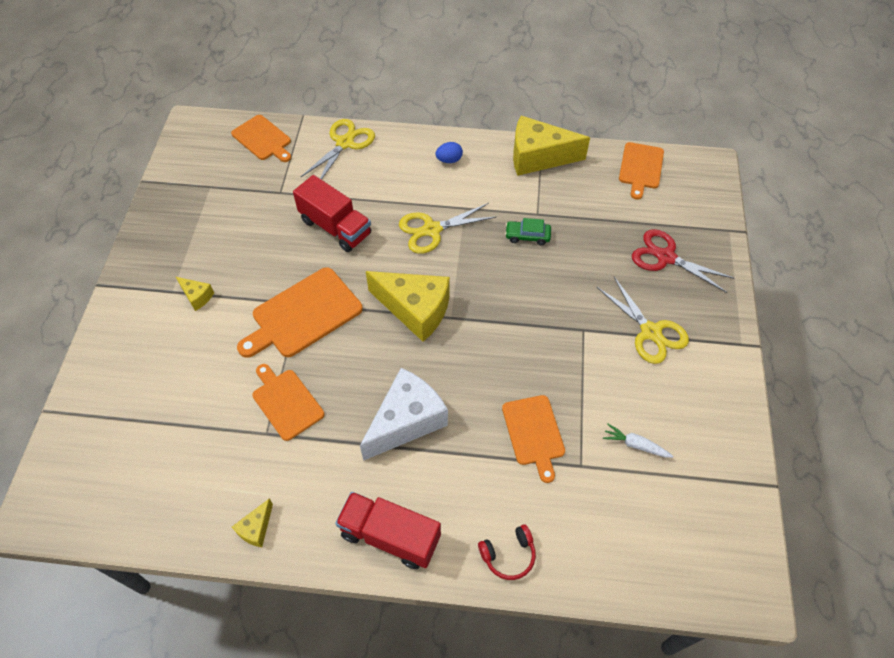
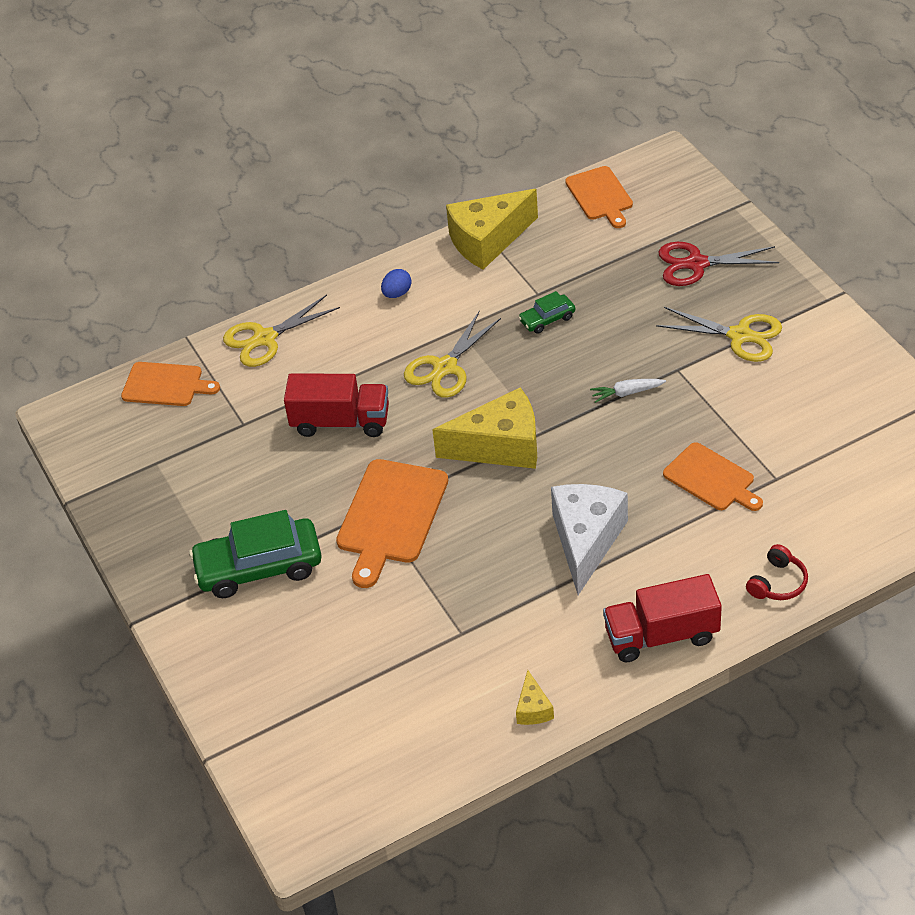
camera: 30 degrees left, 10 degrees down
yellow cheese [176,277,214,311] -> green car [189,510,322,598]
orange cutting board [252,364,324,441] -> none
yellow scissors [301,119,375,180] -> yellow scissors turned 120 degrees counterclockwise [223,295,340,367]
white carrot [603,424,674,458] -> white carrot moved to [590,379,666,403]

